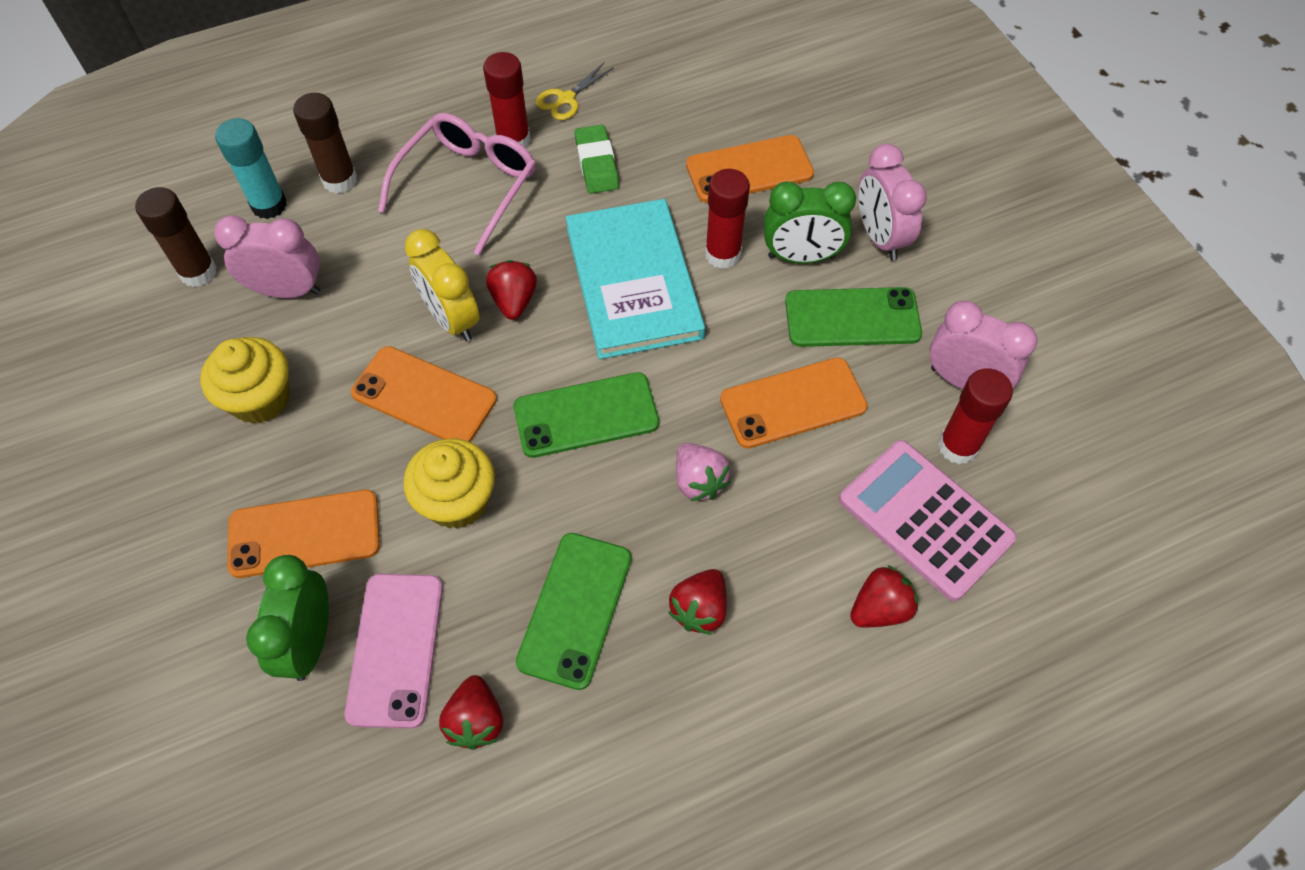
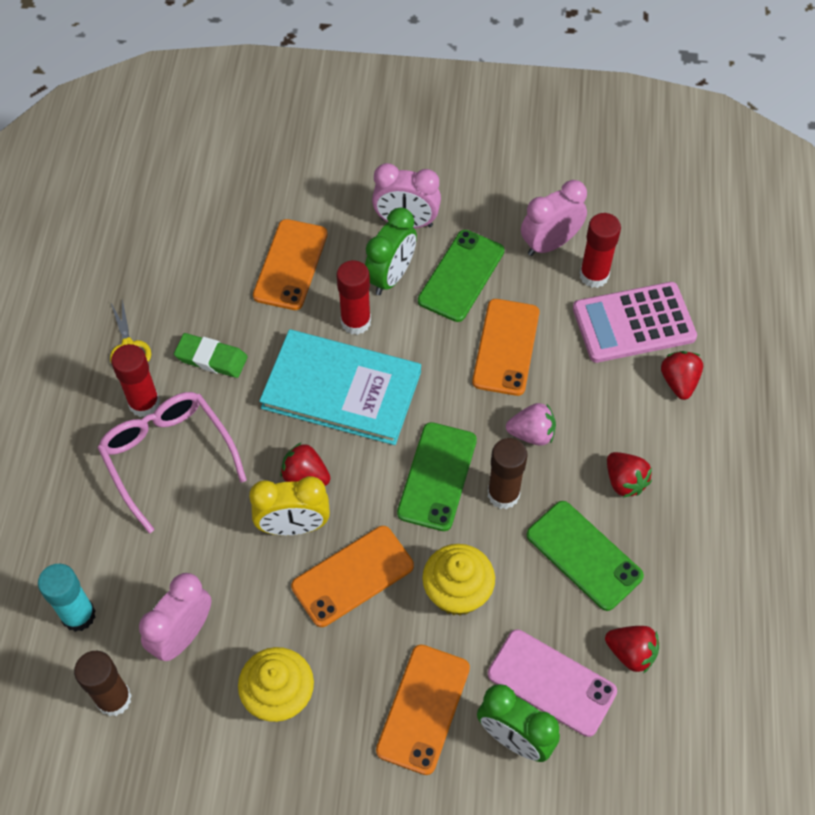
camera: 60 degrees left, 0 degrees up
brown glue stick [293,93,357,194] -> brown glue stick moved to [488,438,528,509]

